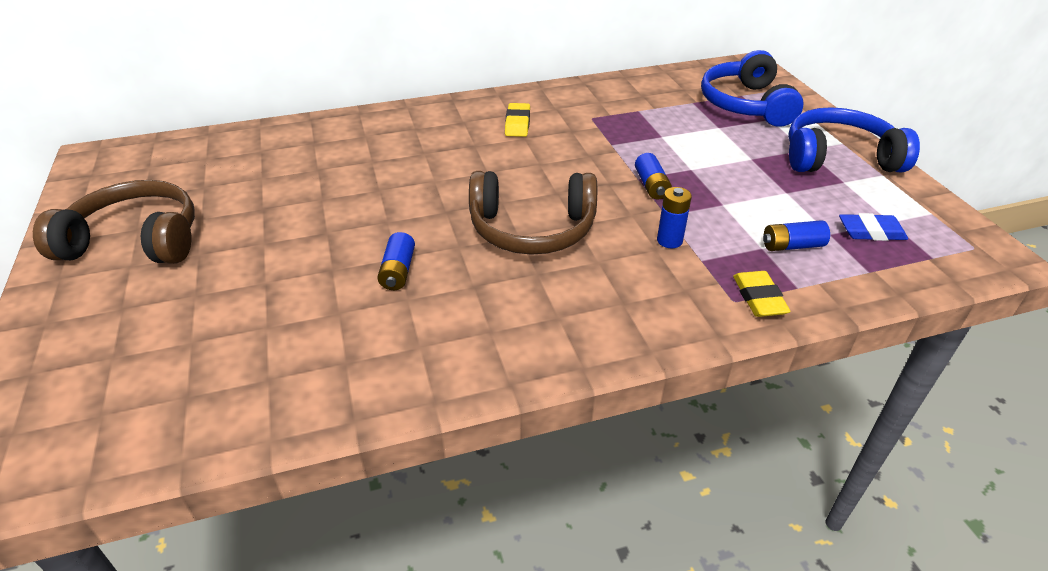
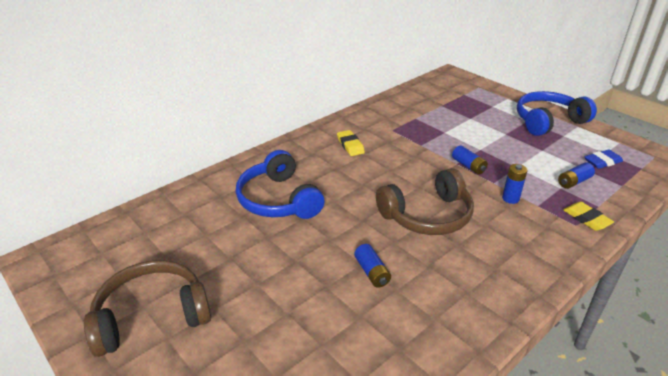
camera: 25 degrees left, 5 degrees down
blue headphones [701,50,804,127] -> blue headphones moved to [236,150,325,219]

